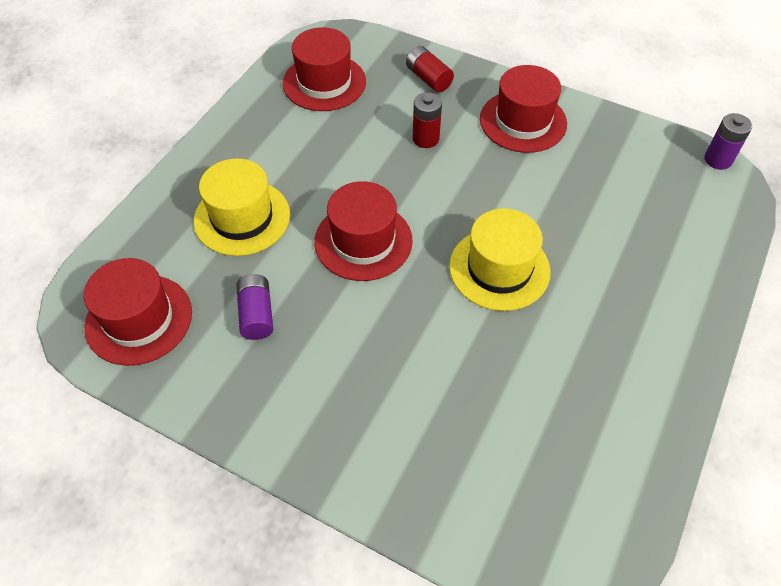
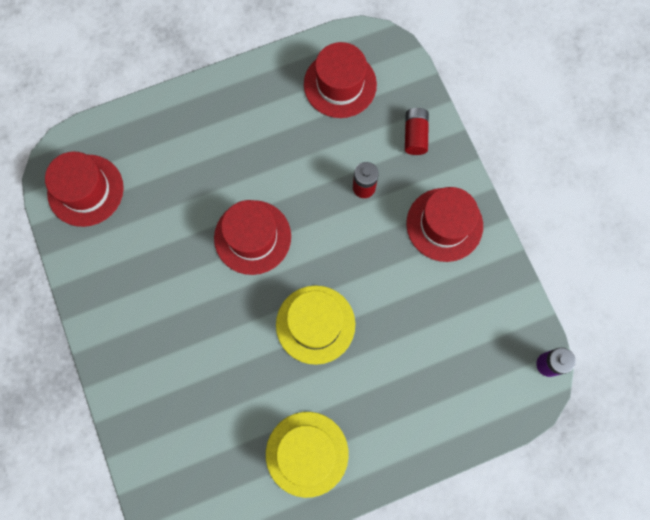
camera: 40 degrees right, 20 degrees up
yellow hat [194,159,290,256] -> yellow hat moved to [266,412,349,498]
purple battery [236,274,273,340] -> none

